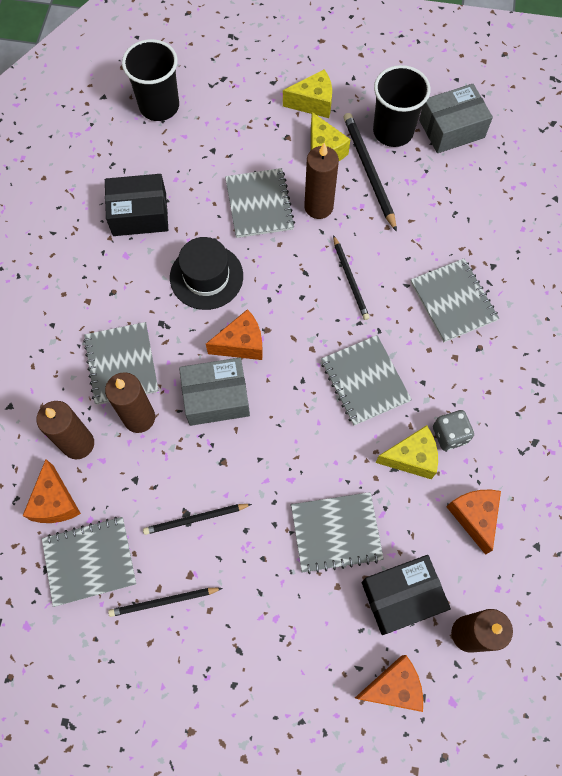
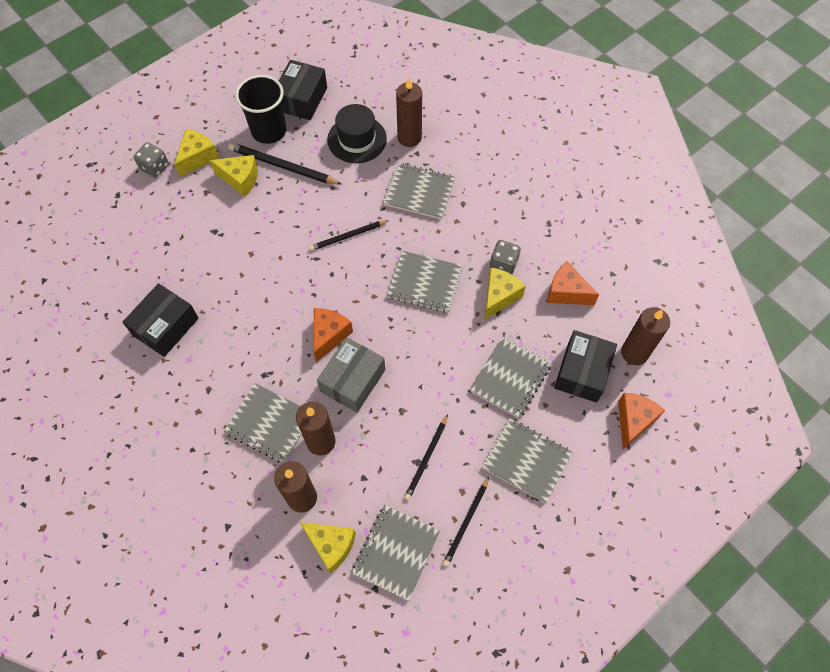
camera: 50 degrees left, 5 degrees down
orange cheese [23,459,81,523] -> yellow cheese [300,522,356,574]
black cup [122,39,179,121] -> none
black hat [170,237,243,310] -> black hat moved to [327,104,387,163]
grey notebook [225,168,295,238] -> grey notebook moved to [482,418,572,503]
brown candle [304,143,339,219] -> brown candle moved to [396,78,422,147]
black pencil [333,235,370,320] -> black pencil turned 135 degrees clockwise [309,220,389,251]
grey box [419,84,493,153] -> black box [279,60,327,120]
none -> grey dice [134,142,169,178]

